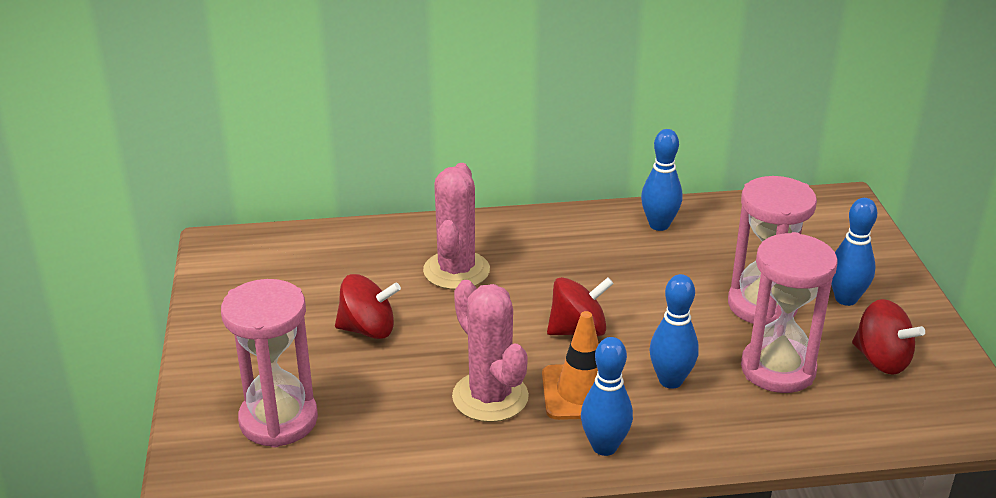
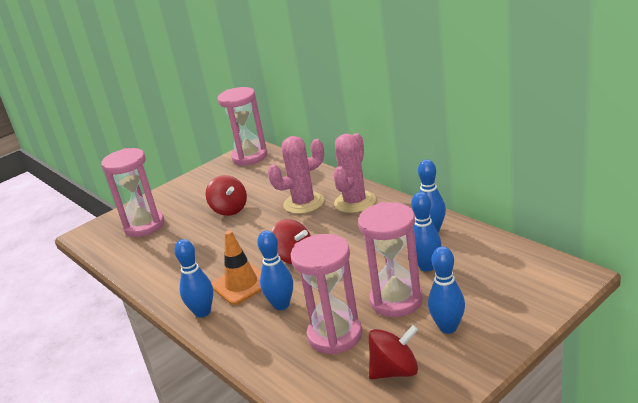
camera: 60 degrees right, 5 degrees down
pink cactus [452,280,529,422] -> pink cactus moved to [333,133,376,213]
red spinning top [852,299,925,375] -> red spinning top turned 120 degrees counterclockwise [368,325,418,379]
none -> pink hourglass [218,87,267,166]
none -> blue bowling pin [411,192,442,272]

